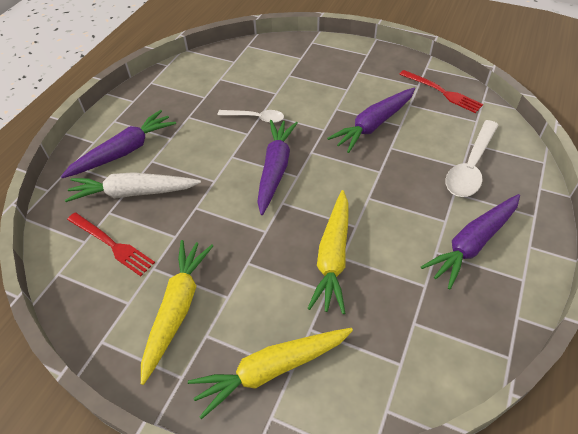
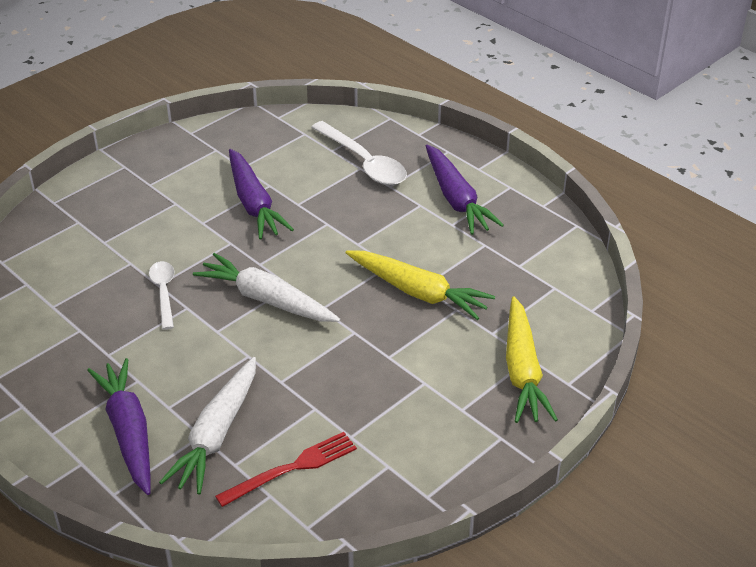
camera: 70 degrees left, 10 degrees down
yellow carrot [141,240,213,385] -> none
white spoon [217,110,284,123] -> white spoon turned 45 degrees counterclockwise [149,261,174,330]
purple carrot [257,120,298,215] -> white carrot [193,253,340,322]
red fork [399,70,483,113] -> none

